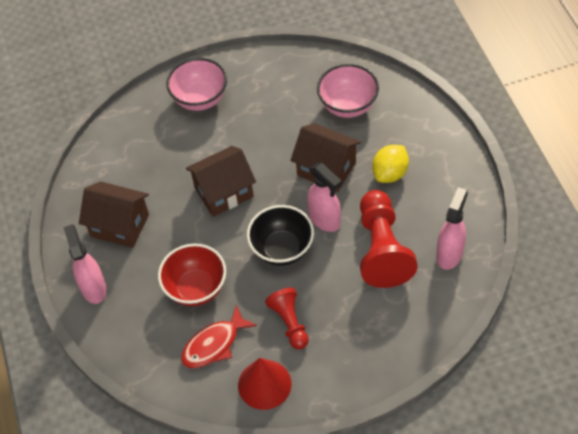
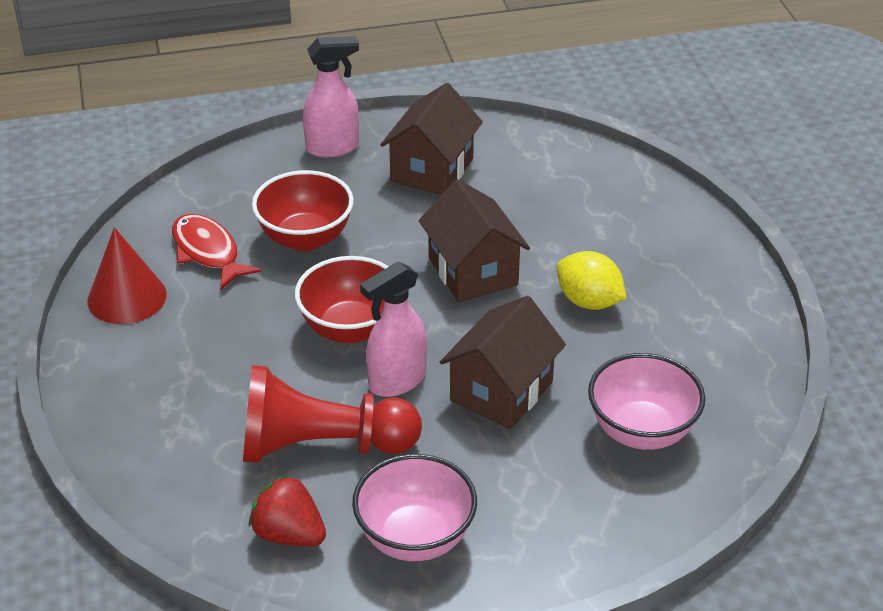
camera: 90 degrees right, 15 degrees down
pink bowl [166,58,227,111] -> pink bowl moved to [352,454,477,561]
black bowl [247,205,314,266] -> red bowl [295,256,389,343]
red pawn [265,288,309,349] -> none
yellow lemon [372,145,409,183] -> yellow lemon moved to [557,251,627,310]
pink spray bottle [436,187,468,270] -> red strawberry [249,474,326,547]

